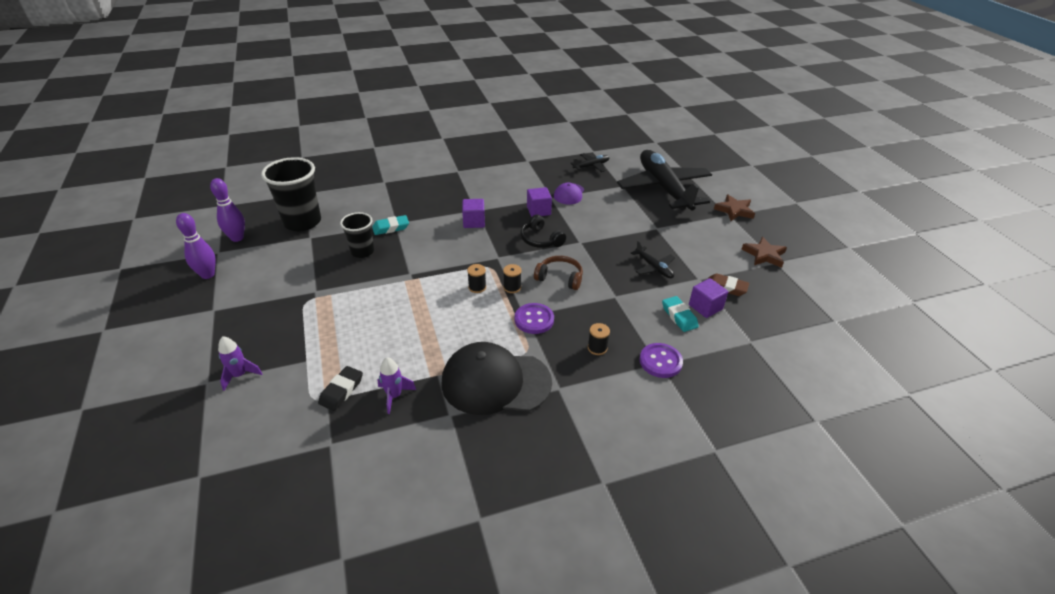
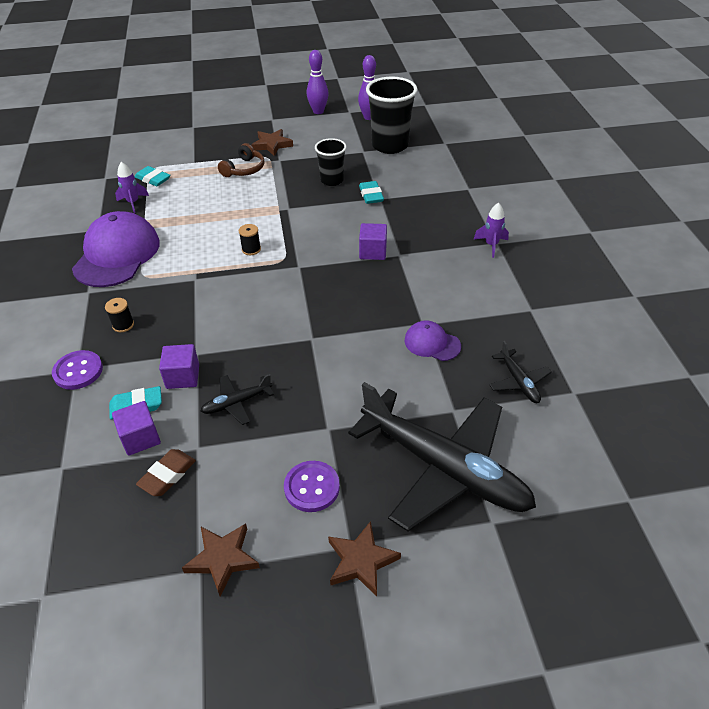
camera: 100 degrees right, 5 degrees up
purple rocket [218,336,263,391] -> purple rocket moved to [473,203,509,258]
black eraser [318,366,363,411] -> turquoise eraser [135,166,171,186]
black cap [441,342,552,415] -> purple cap [72,211,160,287]
black spool [503,264,522,293] -> none
purple button [515,303,554,334] -> purple button moved to [284,461,340,512]
black headphones [520,214,566,248] -> none
purple cube [527,187,552,217] -> purple cube moved to [159,344,199,389]
brown headphones [534,256,583,290] -> brown headphones moved to [218,143,264,177]
black plane [617,150,712,211] -> black plane turned 45 degrees clockwise [348,382,536,531]
none -> brown star [251,129,293,156]

